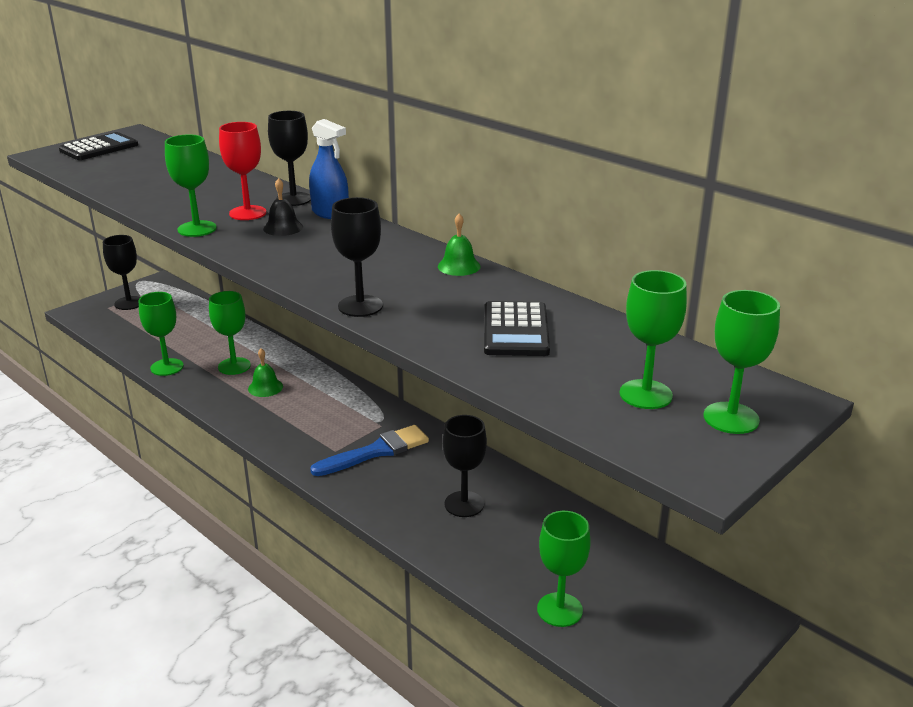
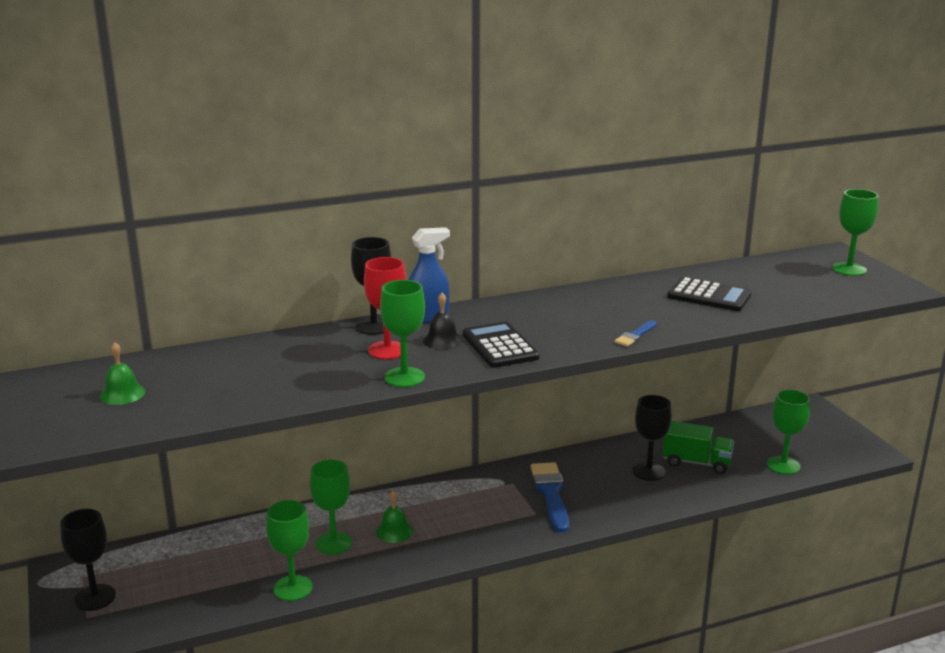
camera: 65 degrees left, 5 degrees down
black calculator [59,132,138,160] -> black calculator moved to [463,322,539,368]
black goblet [331,197,383,317] -> blue brush [615,320,657,347]
green bell [438,213,481,276] -> green bell moved to [100,342,145,405]
green goblet [620,270,687,409] -> none
none -> green truck [663,421,734,474]

